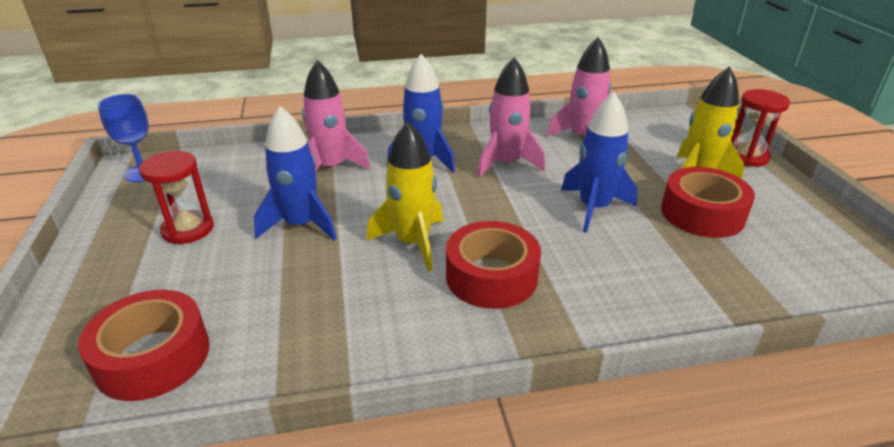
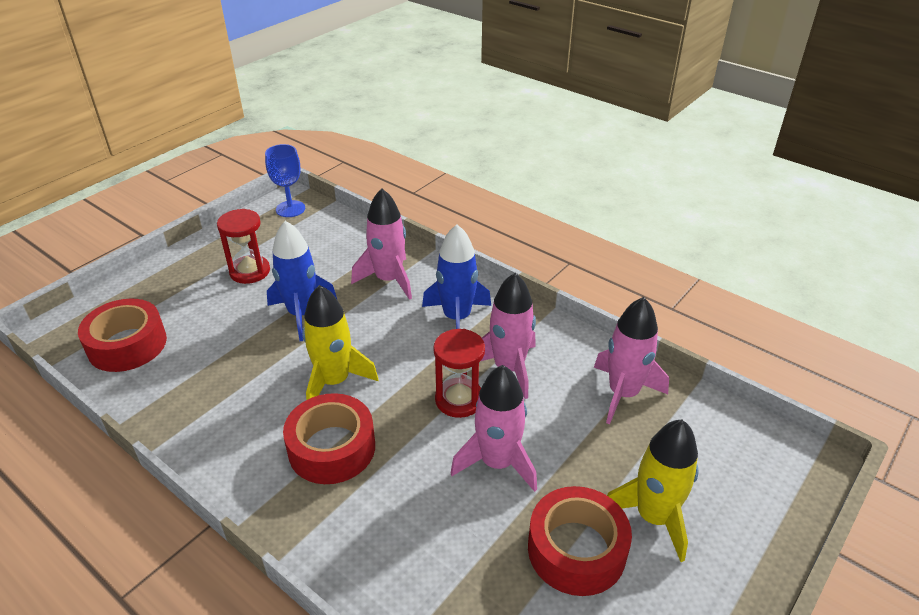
camera: 50 degrees right, 5 degrees up
blue rocket [561,93,638,233] -> pink rocket [450,365,537,492]
red hourglass [731,89,790,167] -> red hourglass moved to [433,329,485,418]

